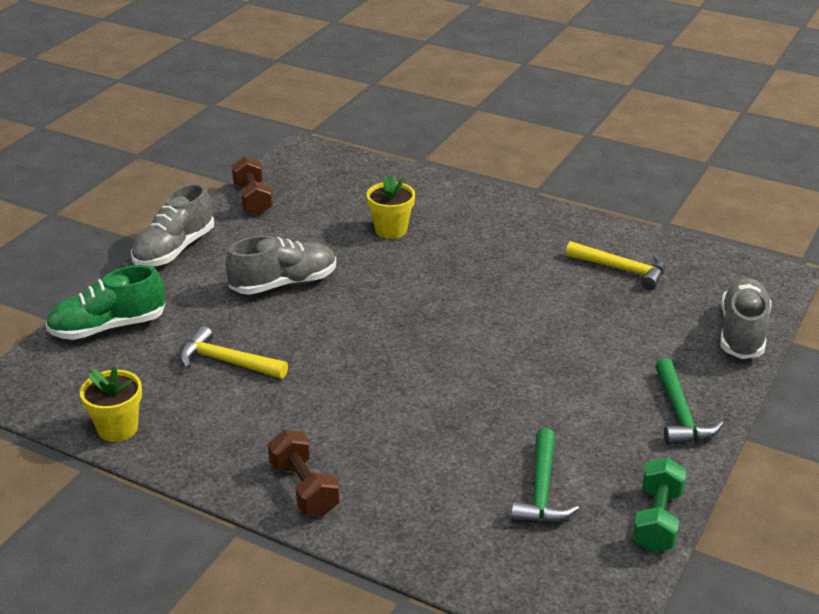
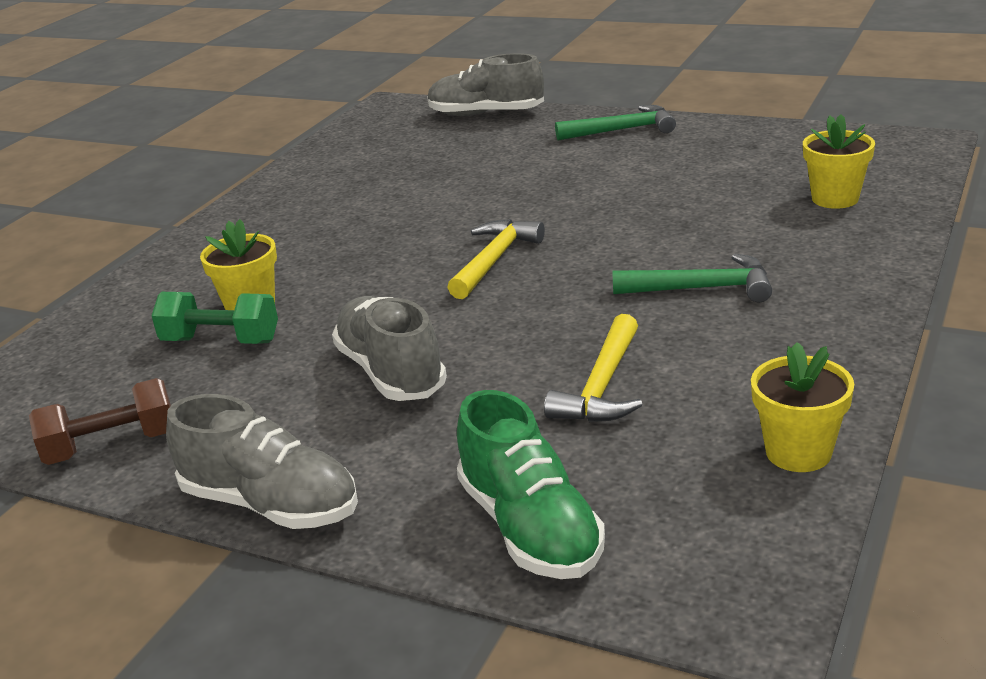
camera: 90 degrees left, 5 degrees down
brown dumbbell [267,430,340,516] -> none
green hammer [511,428,579,524] -> green hammer moved to [612,254,772,302]
yellow hammer [566,241,666,290] -> yellow hammer moved to [447,219,545,299]
green dumbbell [632,457,687,552] -> green dumbbell moved to [152,292,278,344]
none -> yellow flower pot [803,114,875,209]

